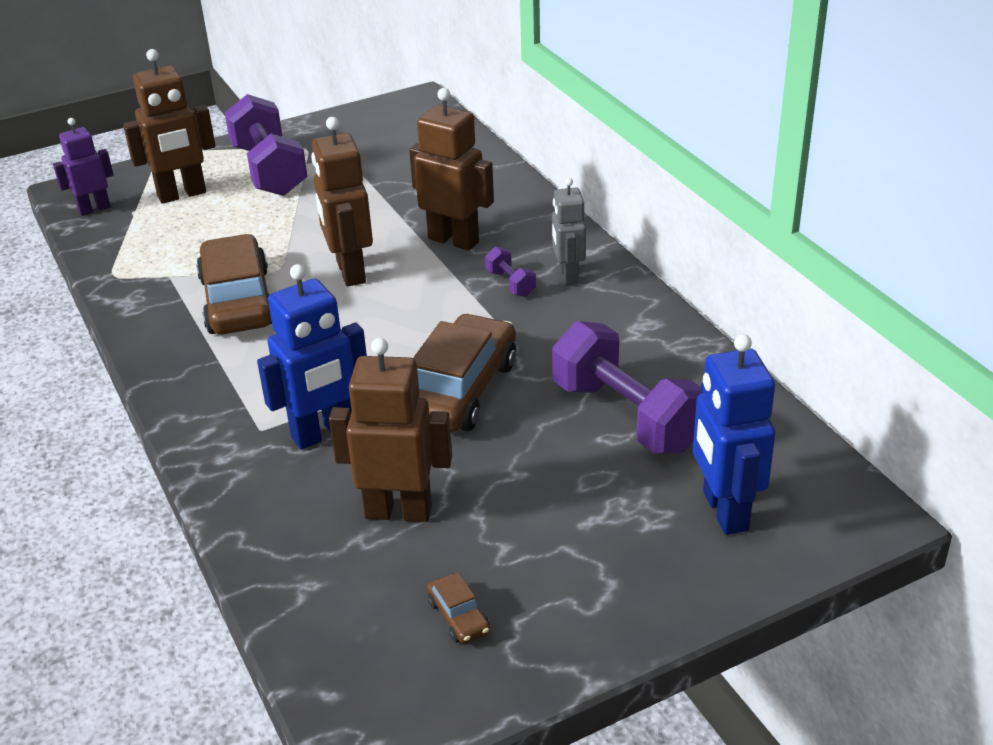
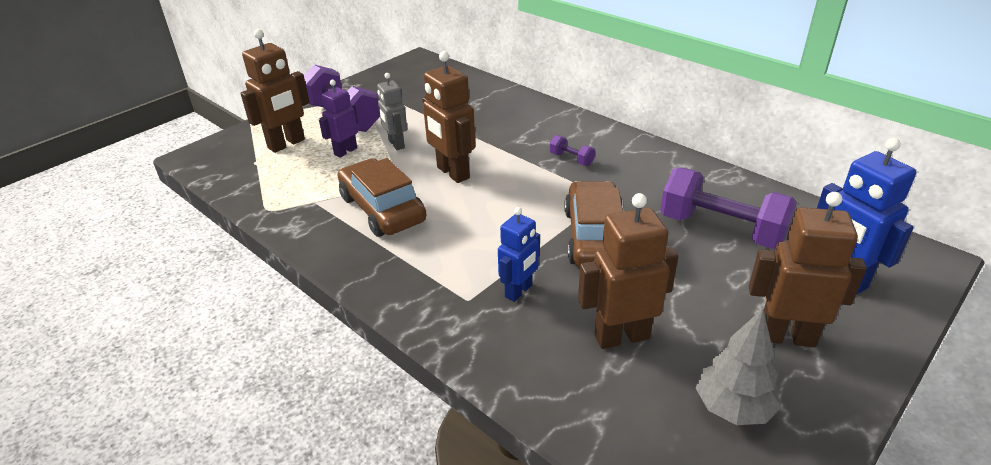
camera: 20 degrees left, 0 degrees up
purple robot [53,118,114,216] -> purple robot moved to [319,80,358,158]
blue robot [257,264,367,449] -> blue robot [498,207,540,302], size x0.64
brown robot [409,88,494,251] -> brown robot moved to [749,192,867,347]
brown car [427,573,490,644] -> grey tree [696,309,781,425]
grey robot [552,178,586,285] -> grey robot moved to [377,73,407,150]

